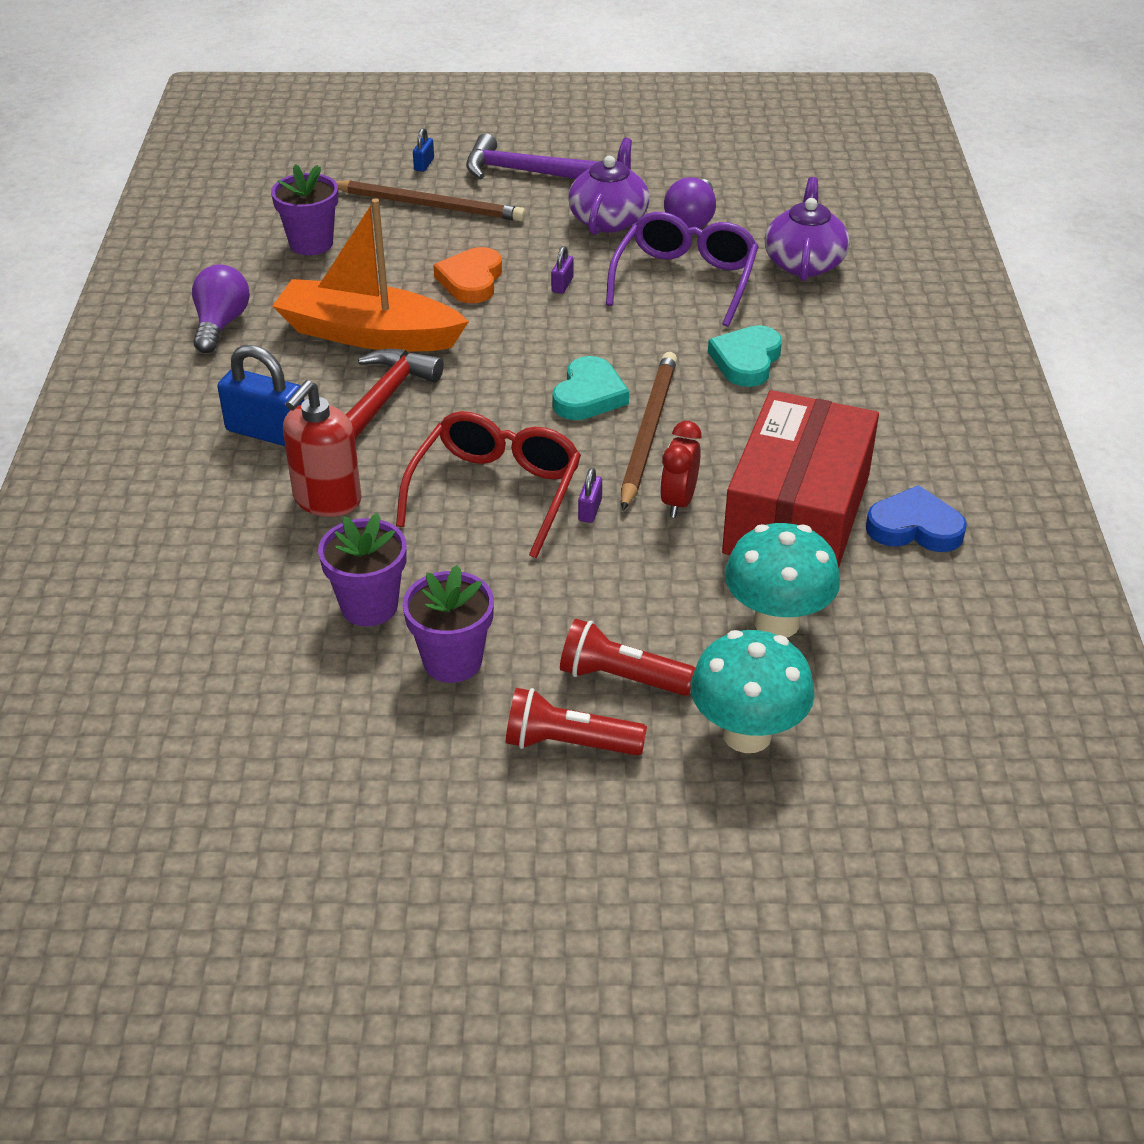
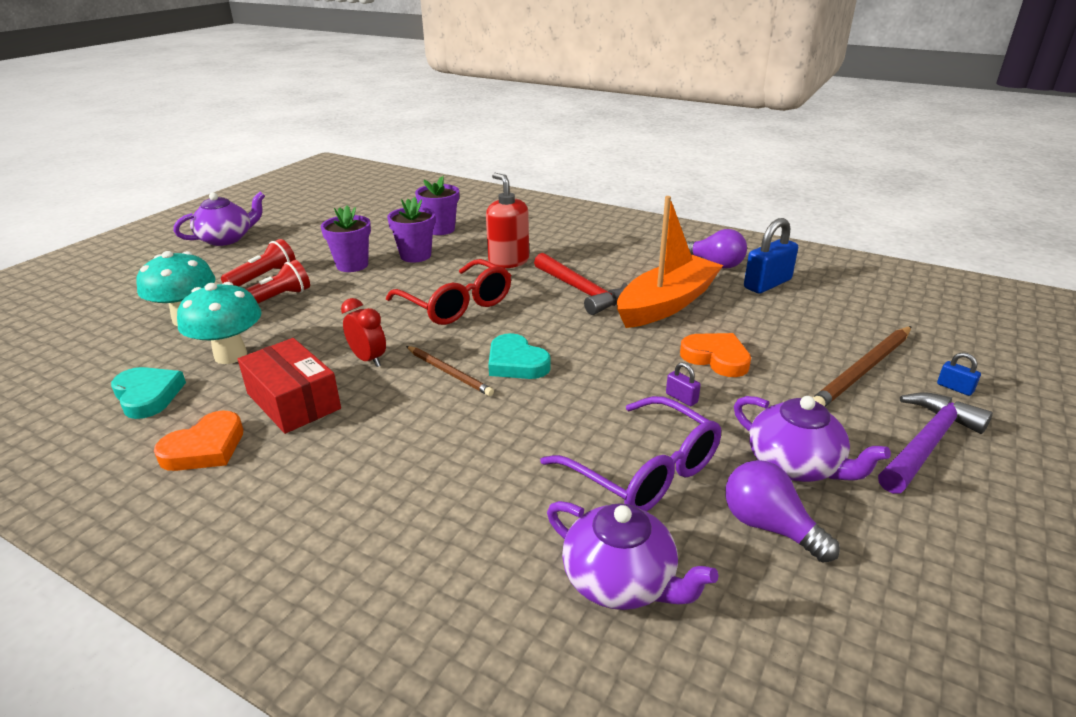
camera: 120 degrees right, 10 degrees down
blue padlock [218,345,304,446] -> blue padlock moved to [744,218,798,294]
purple flower pot [271,164,338,255] -> purple flower pot moved to [415,175,459,235]
purple padlock [578,468,602,523] -> none
brown pencil [621,352,677,511] -> brown pencil [406,346,494,396], size x0.62
turquoise heart [708,325,782,387] -> turquoise heart moved to [111,367,186,419]
red box [722,390,879,568] -> red box [238,338,341,434], size x0.65
blue heart [866,485,967,552] -> orange heart [154,410,244,471]
none -> purple teapot [174,192,265,246]

